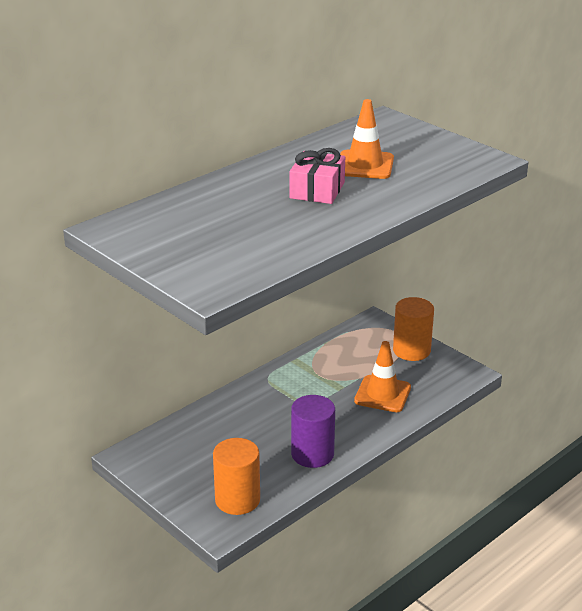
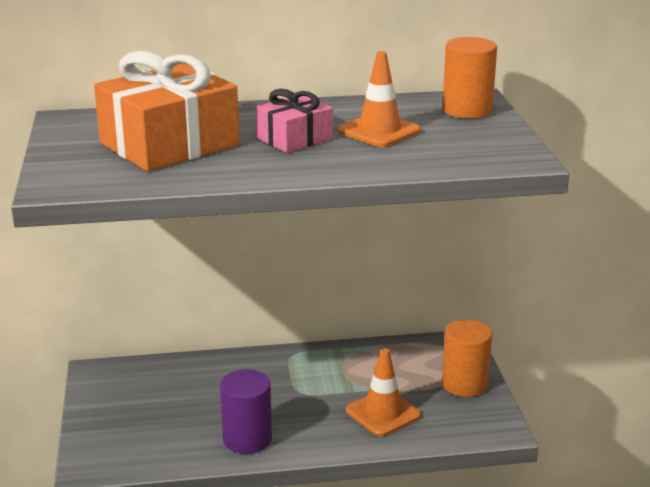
camera: 35 degrees right, 5 degrees down
orange cylinder [213,438,260,515] -> orange cylinder moved to [442,37,497,119]
none -> orange gift [94,51,239,171]

